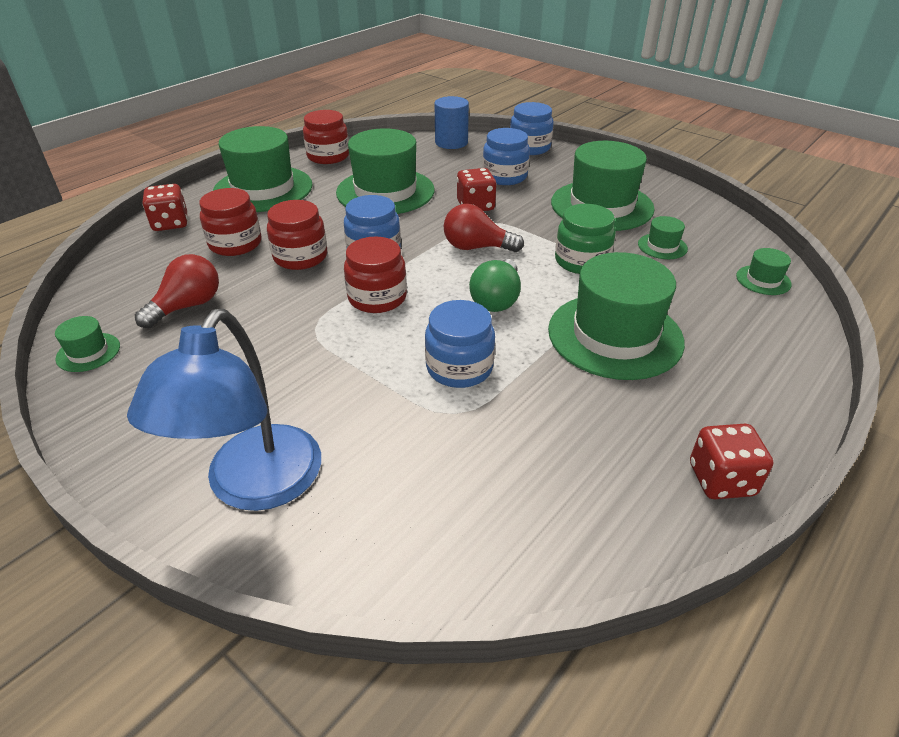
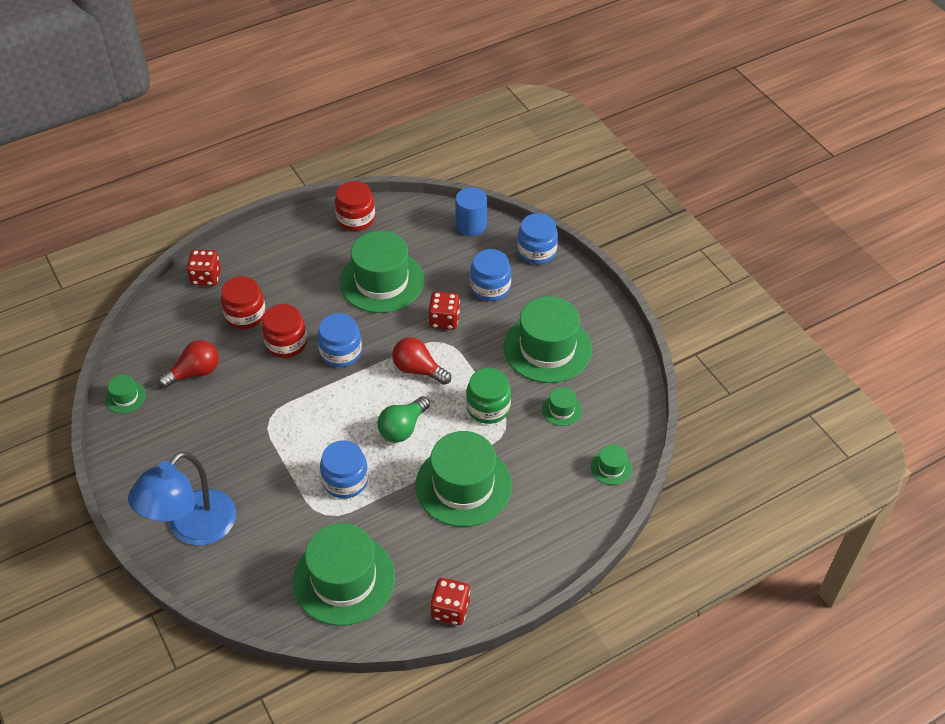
camera: 20 degrees right, 10 degrees up
green hat [213,126,313,212] -> green hat moved to [293,523,395,626]
red jar [344,236,407,313] -> none

